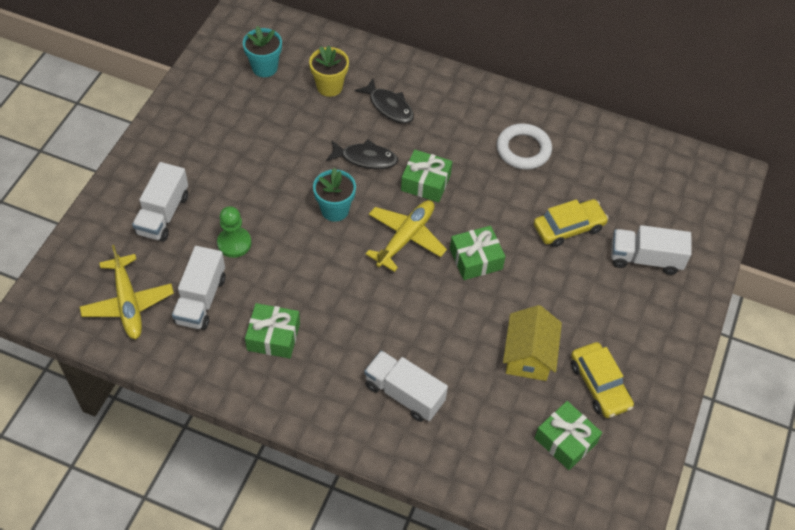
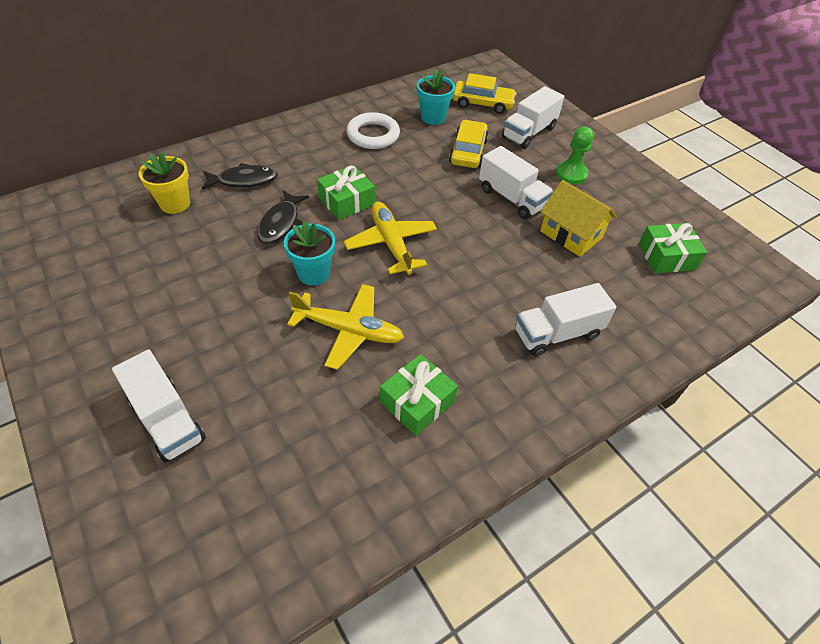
camera: 55 degrees left, 5 degrees down
yellow plane [80,245,174,339] -> yellow plane moved to [287,284,404,370]
white truck [172,246,226,330] -> white truck moved to [479,146,554,219]
green pawn [217,206,251,258] -> green pawn moved to [556,127,594,185]
turquoise flower pot [243,26,282,77] -> turquoise flower pot moved to [417,69,455,125]
black fish [326,139,398,170] -> black fish turned 150 degrees clockwise [257,190,309,244]
green gift [450,226,505,280] -> none
yellow car [571,342,634,418] -> yellow car moved to [453,73,516,114]

